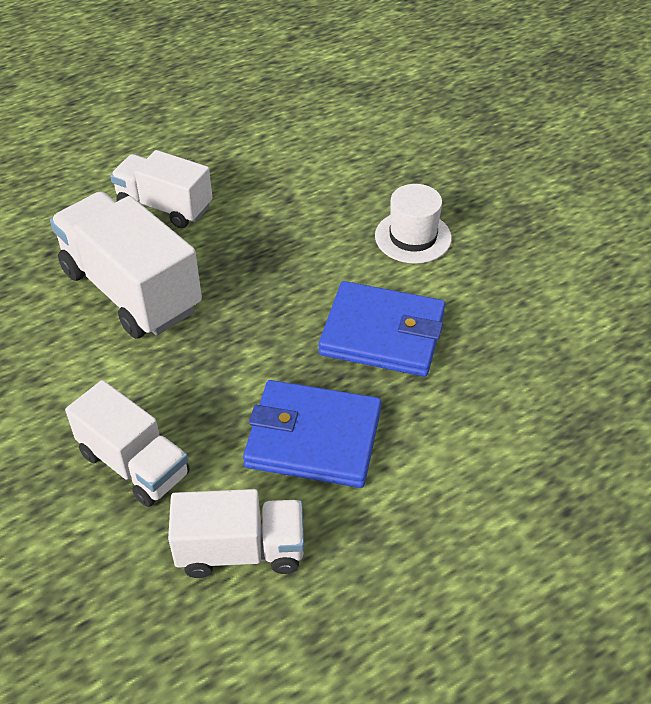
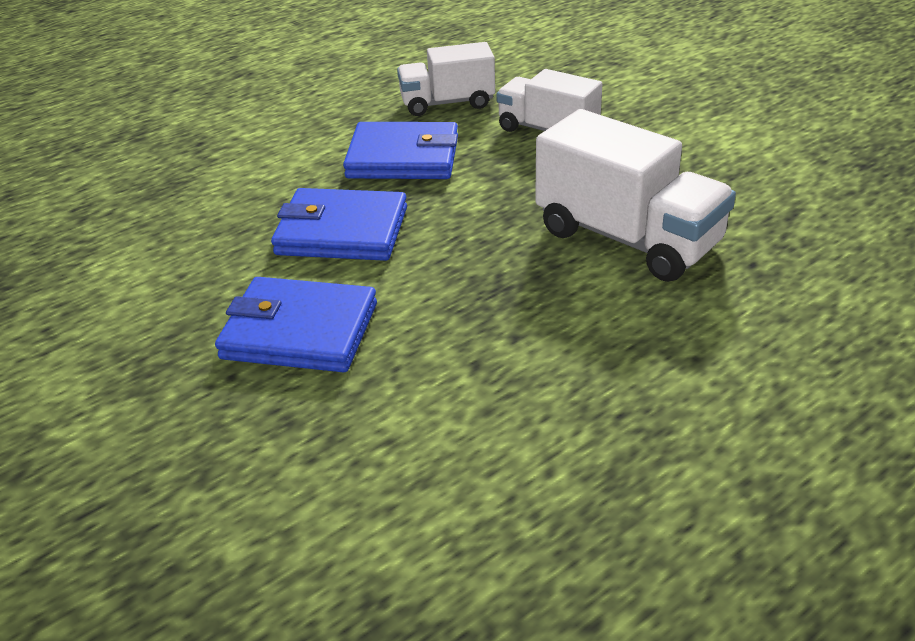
camera: 175 degrees right, 10 degrees down
white truck [110,150,213,228] -> none
white hat [375,184,452,264] -> blue wallet [215,277,377,372]

